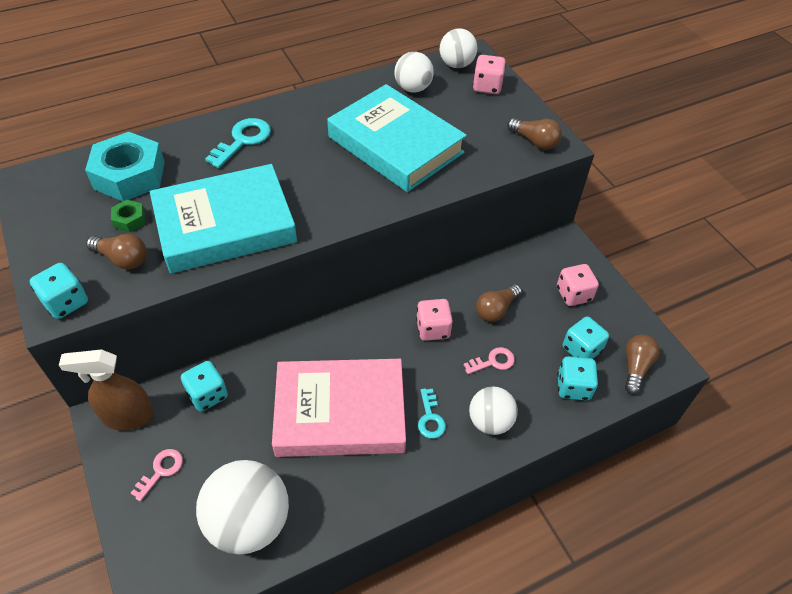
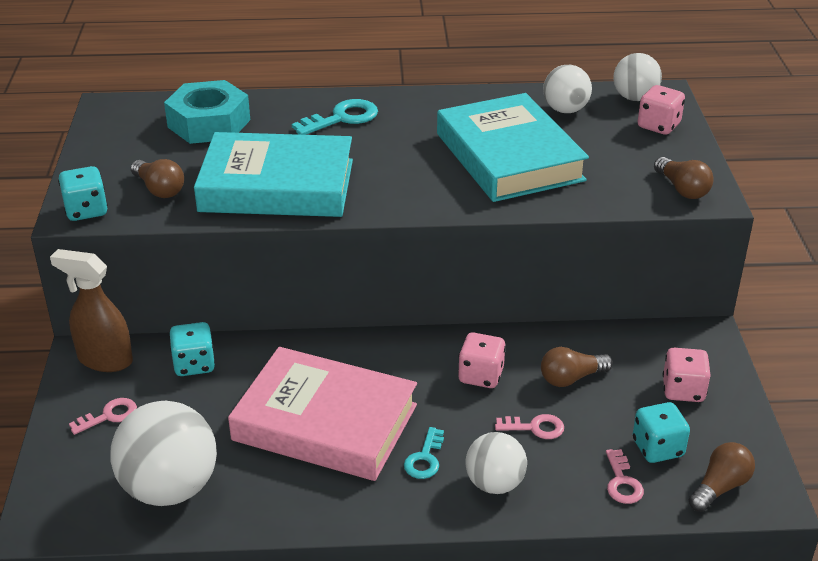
camera: 25 degrees right, 15 degrees down
green nut [111,200,145,232] -> none
turquoise dice [557,356,598,401] -> pink key [606,449,644,504]

